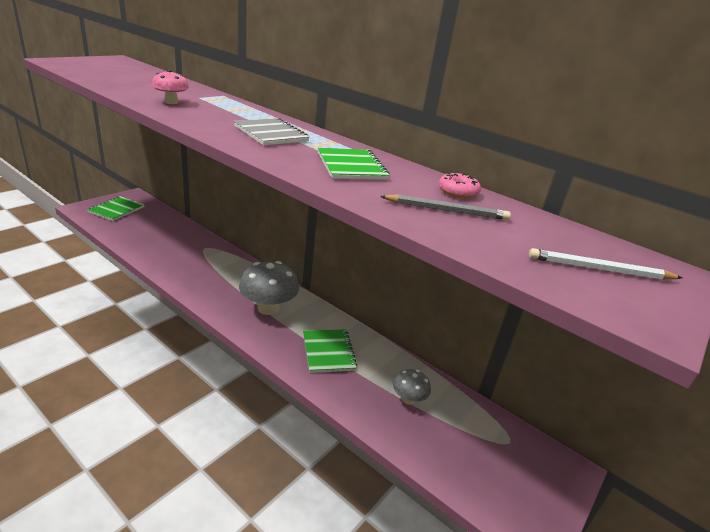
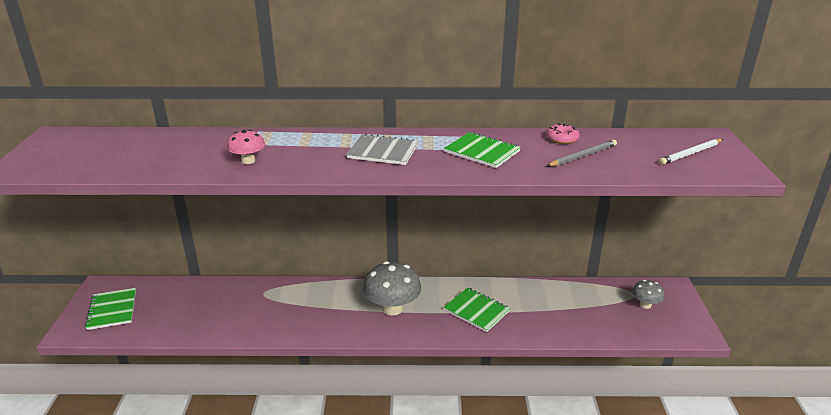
camera: 35 degrees left, 0 degrees up
grey mushroom [393,369,431,405] -> grey mushroom moved to [632,280,665,309]

